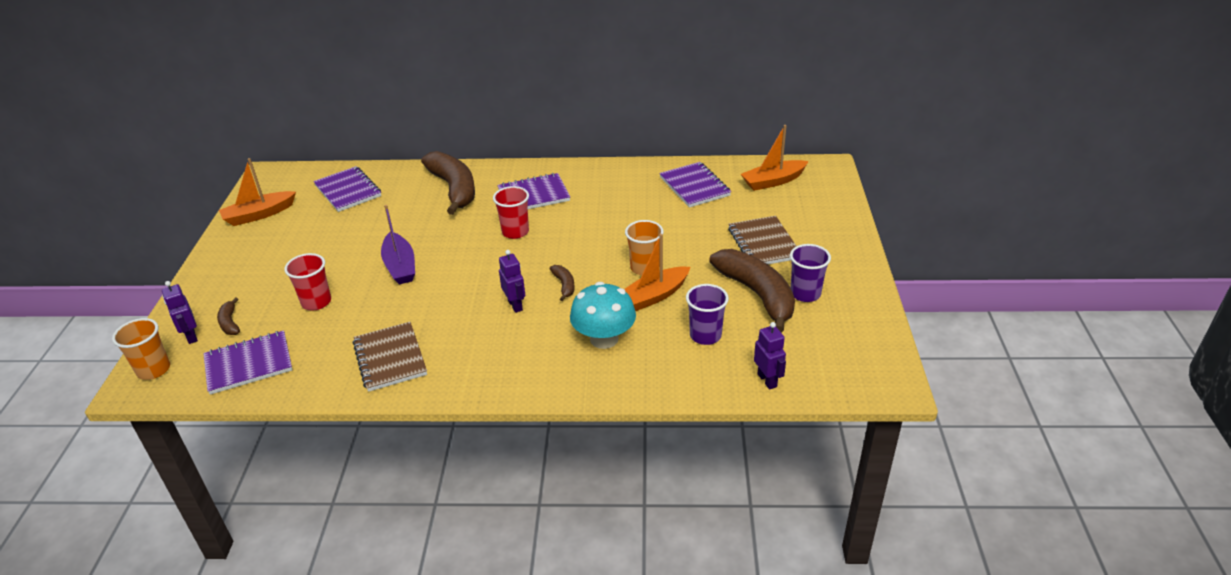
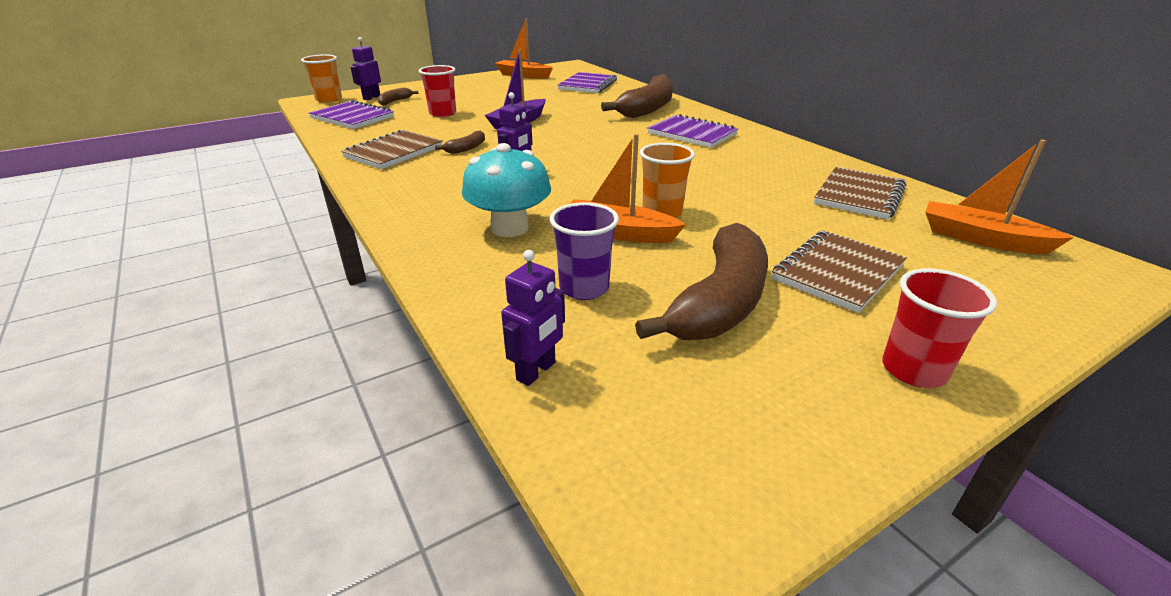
camera: 55 degrees right, 5 degrees down
red cup [493,186,529,239] -> red cup moved to [882,268,997,388]
brown banana [550,265,575,301] -> brown banana moved to [435,130,485,154]
purple notebook [659,162,731,208] -> brown notebook [814,167,906,219]
purple cup [790,244,831,302] -> none

